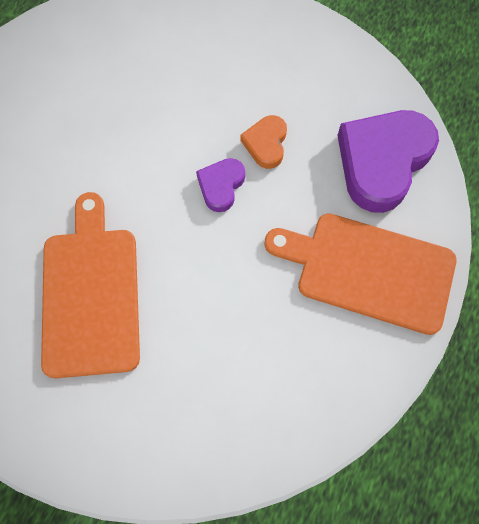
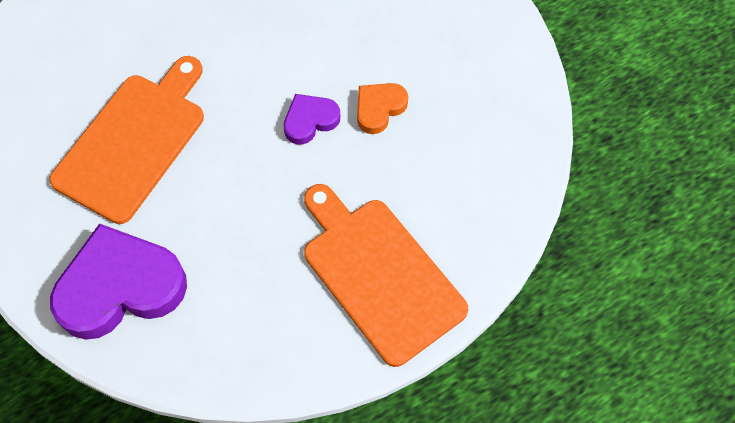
camera: 35 degrees right, 5 degrees down
purple heart [337,110,439,213] -> purple heart moved to [50,223,187,340]

